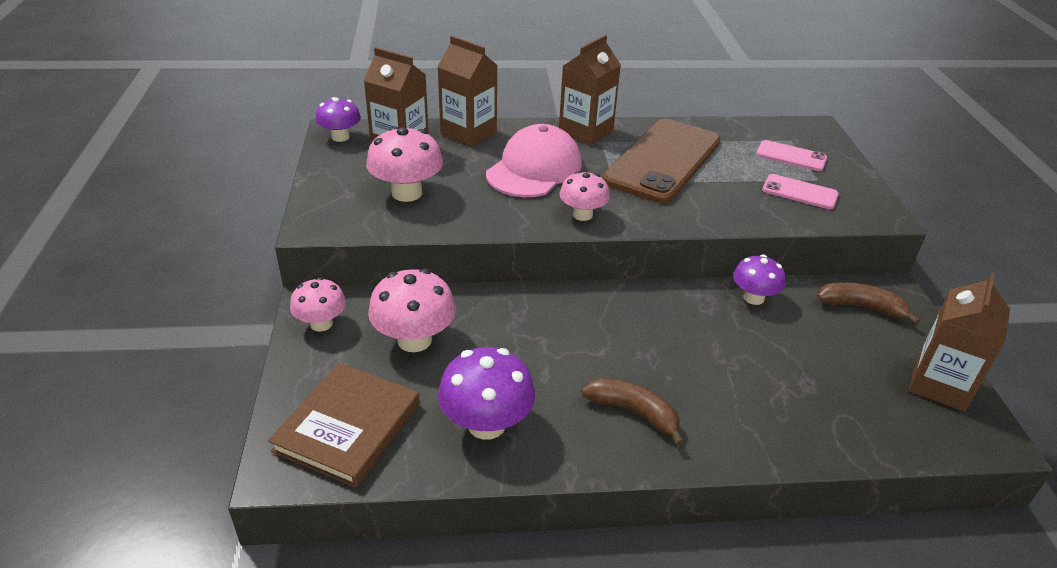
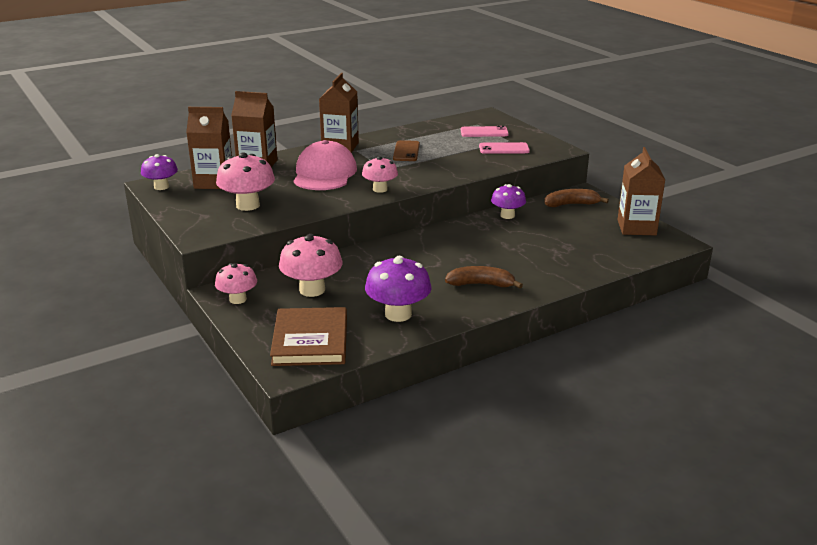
camera: 25 degrees left, 10 degrees down
brown phone [603,119,721,204] -> brown phone [393,140,420,161], size x0.46

